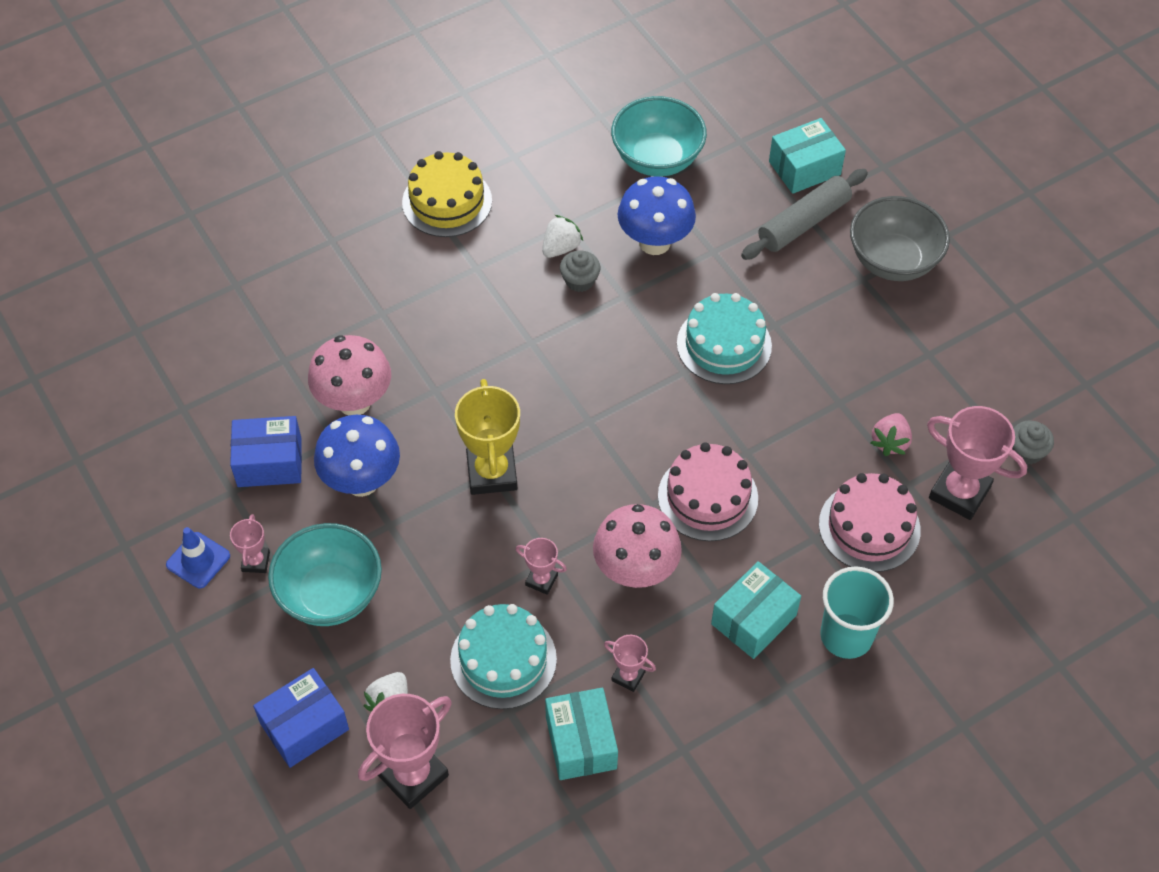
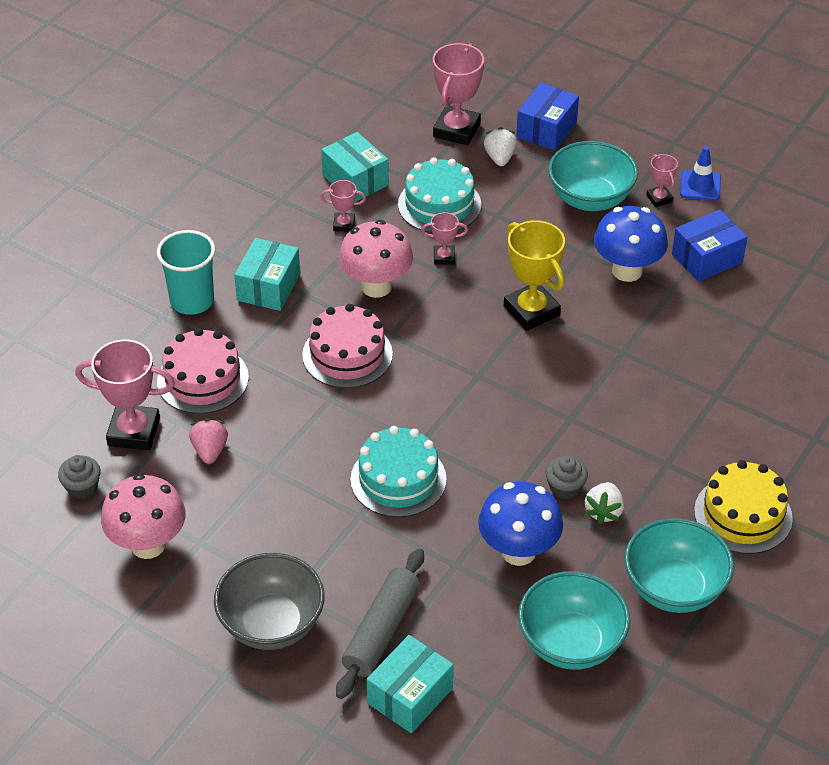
camera: 155 degrees right, 10 degrees down
pink mushroom [308,335,391,415] -> pink mushroom moved to [101,474,186,559]
none -> turquoise bowl [624,518,734,613]

